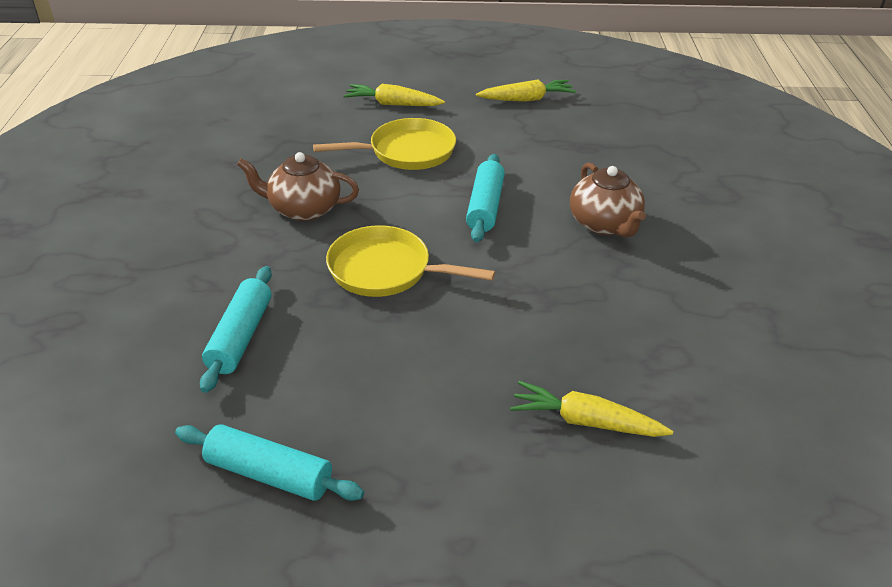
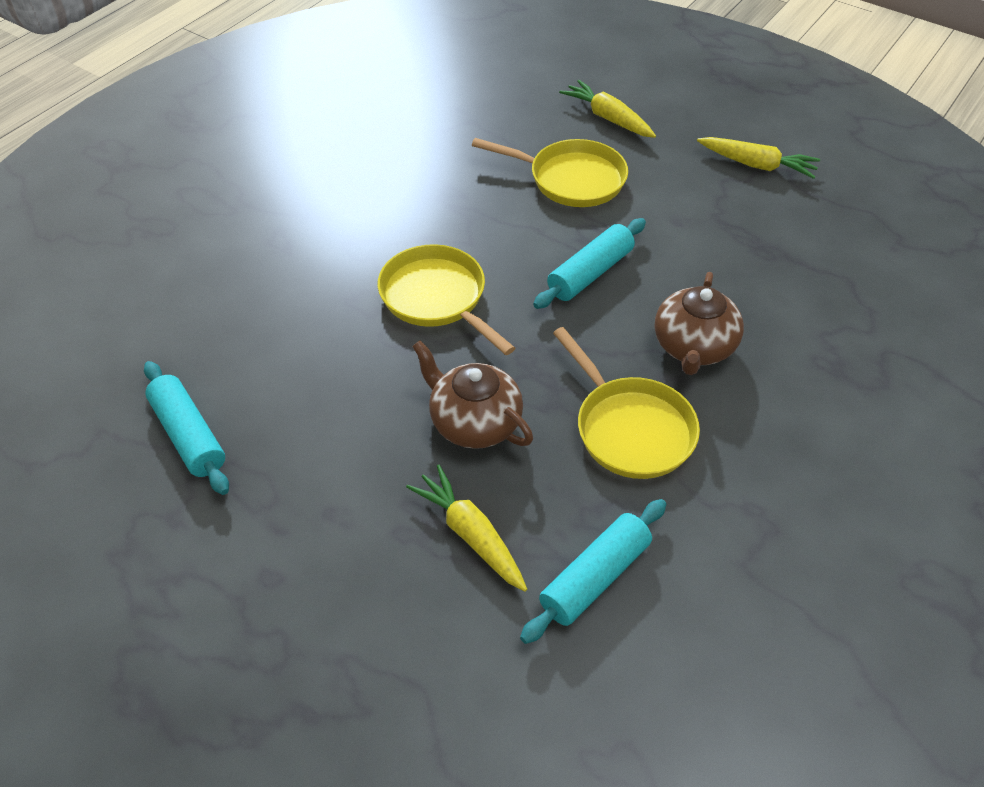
camera: 35 degrees right, 10 degrees up
turquoise rolling pin [200,266,272,393] -> turquoise rolling pin moved to [520,499,666,644]
brown teapot [237,152,359,221] -> brown teapot moved to [412,340,533,449]
none -> yellow pan [553,327,700,479]

